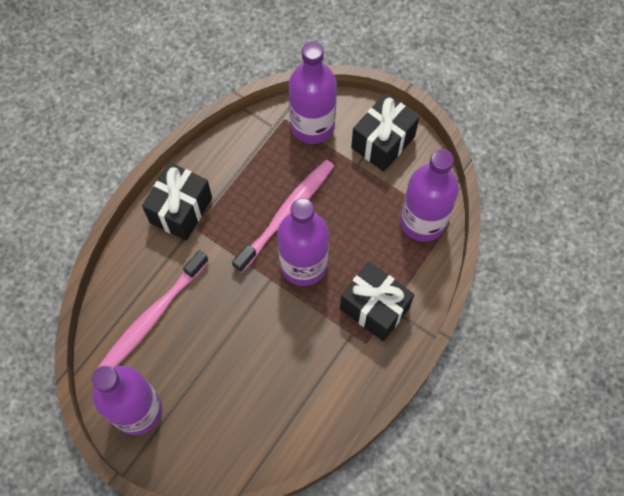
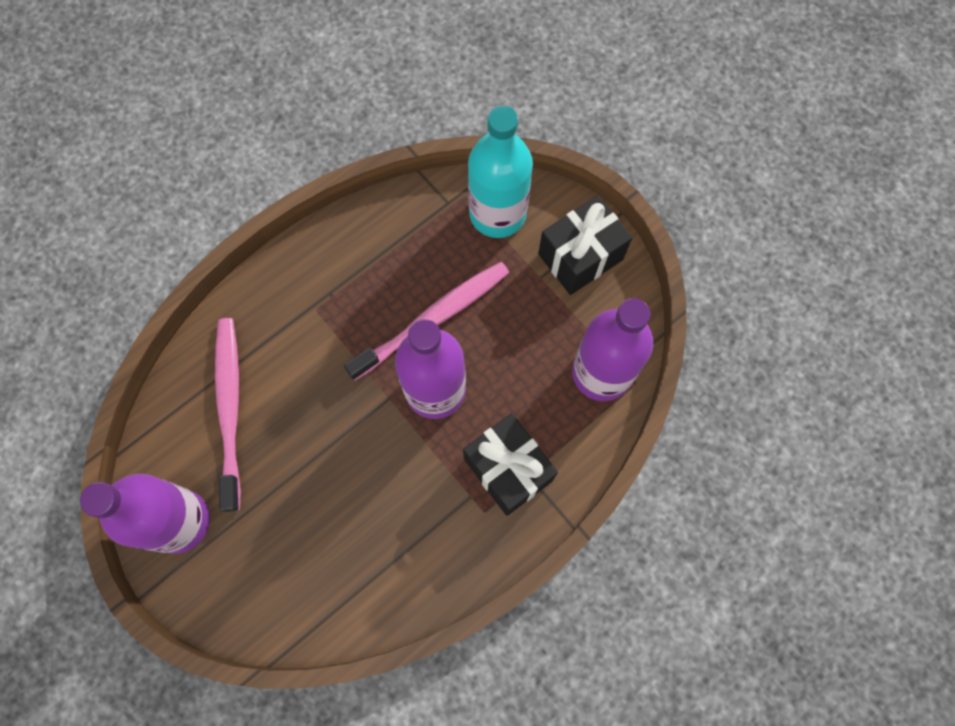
camera: 15 degrees right, 5 degrees up
pink toothbrush [97,250,209,369] -> pink toothbrush turned 120 degrees clockwise [215,318,241,512]
black gift [142,162,212,241] -> none
purple bottle [289,41,337,144] -> turquoise bottle [468,106,533,238]

